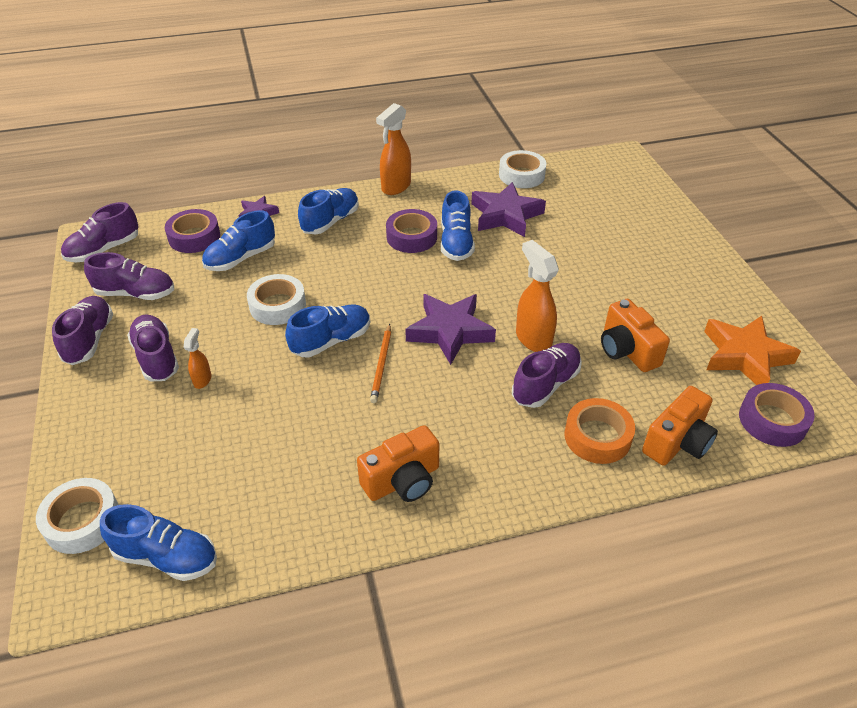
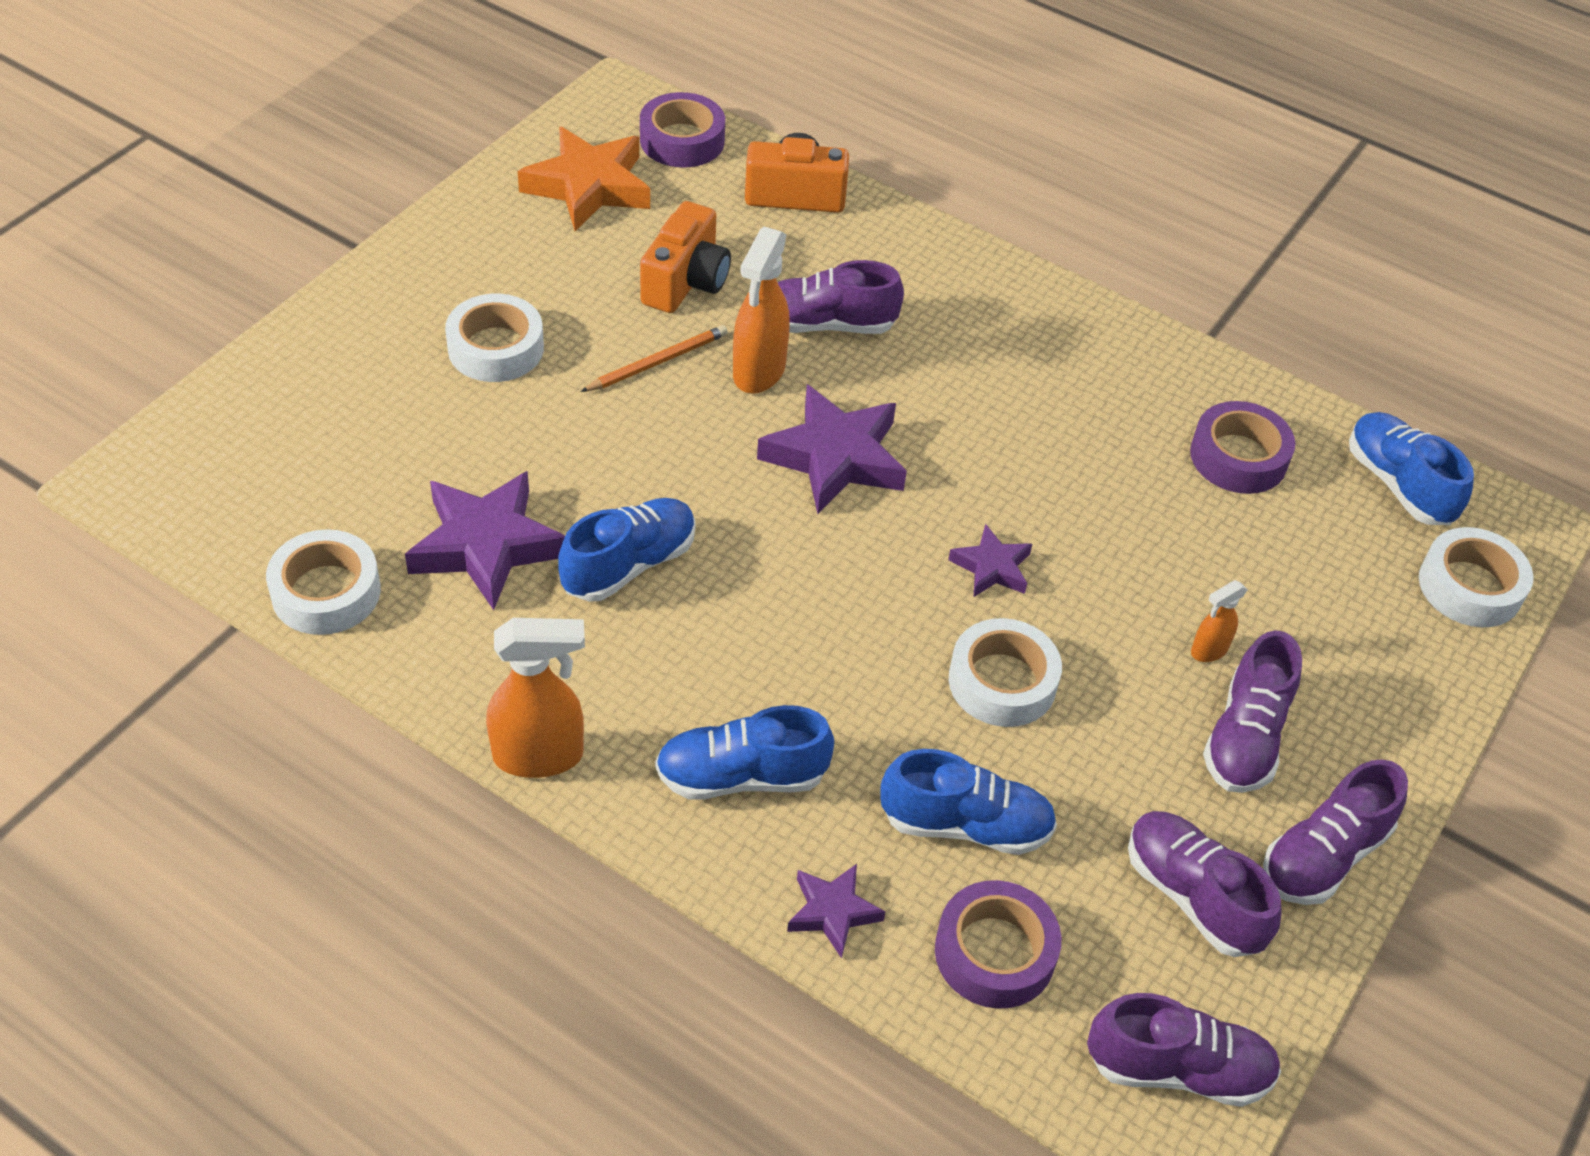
camera: 135 degrees left, 5 degrees up
blue shoe [285,304,370,357] -> purple star [948,524,1032,597]
orange camera [357,425,439,502] -> none
orange pencil [370,324,391,403] -> orange pencil moved to [580,325,728,392]
purple tape [386,209,437,253] -> purple tape moved to [1190,401,1295,494]
orange tape [564,398,635,464] -> none
none -> white tape [445,294,544,382]

